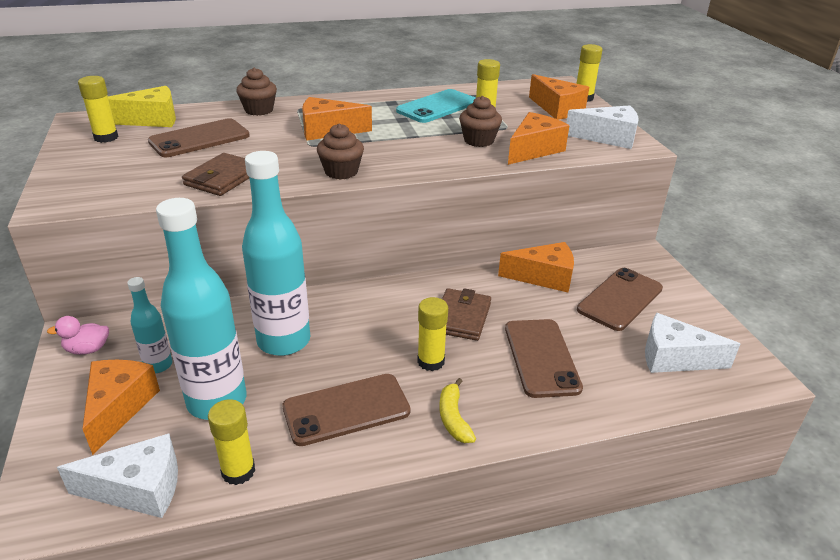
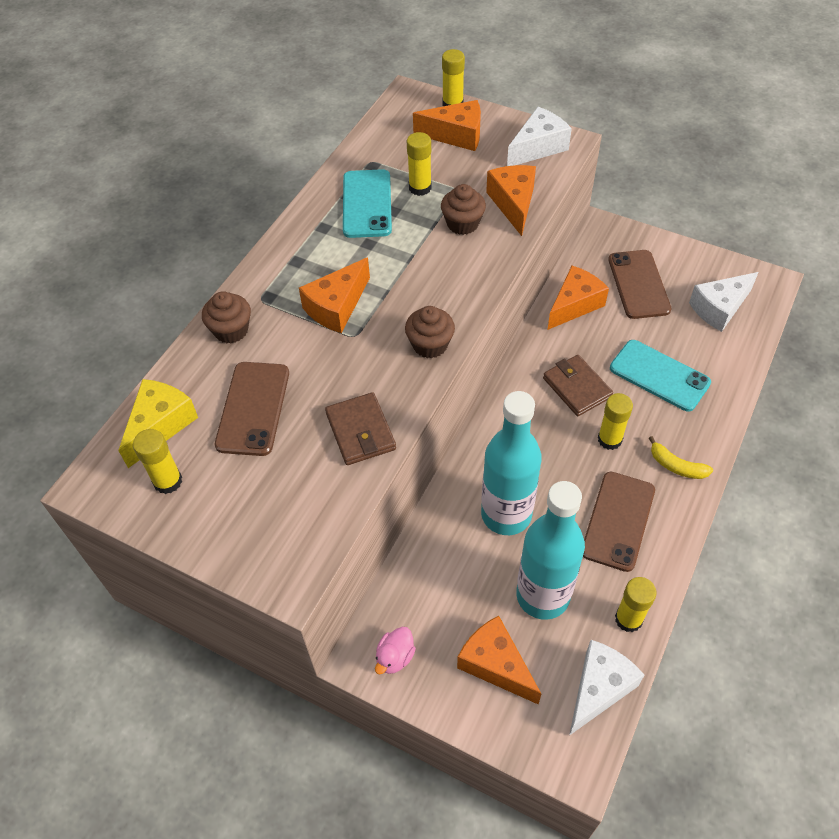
camera: 45 degrees left, 20 degrees up
turquoise bottle [127,277,172,373] -> none
brown phone [505,319,583,398] -> turquoise phone [610,340,711,412]

